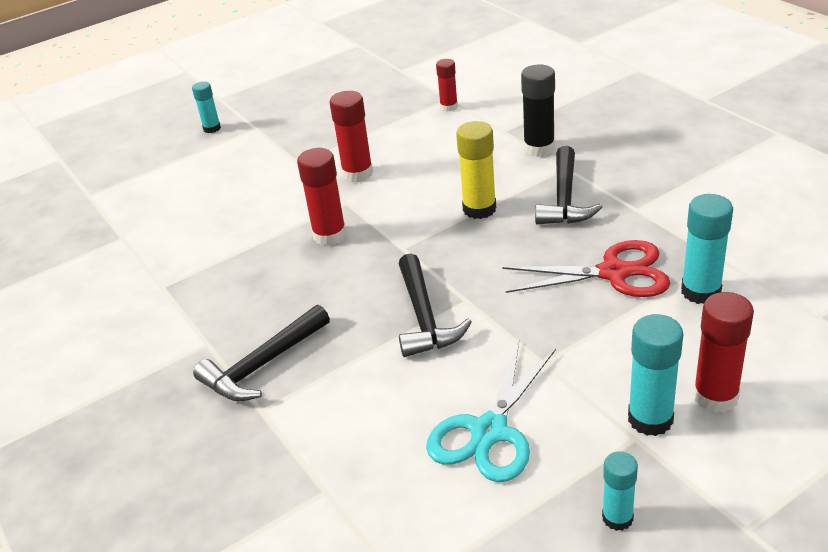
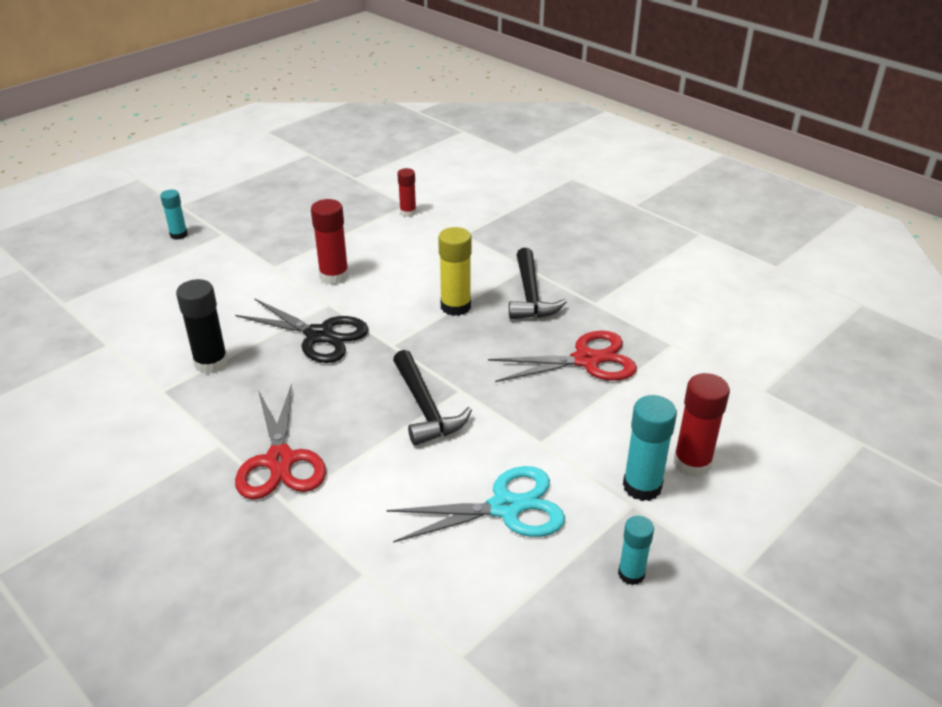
camera: 15 degrees left, 0 degrees up
black hammer [193,305,330,401] -> red scissors [235,384,326,500]
red glue stick [297,148,347,246] -> black scissors [235,298,369,363]
turquoise scissors [426,342,556,482] -> turquoise scissors turned 120 degrees counterclockwise [387,466,565,543]
black glue stick [521,65,555,157] -> black glue stick moved to [176,279,228,374]
turquoise glue stick [681,194,733,304] -> none

